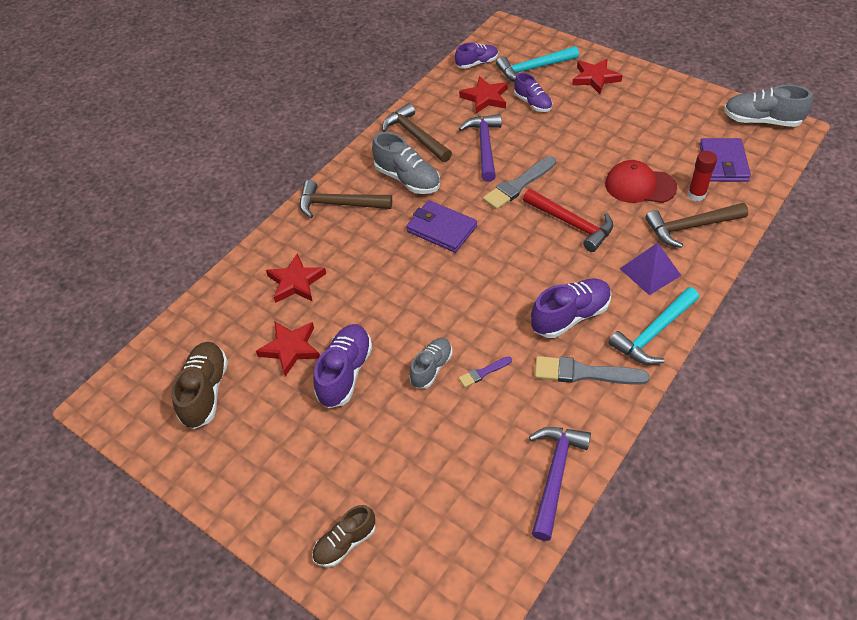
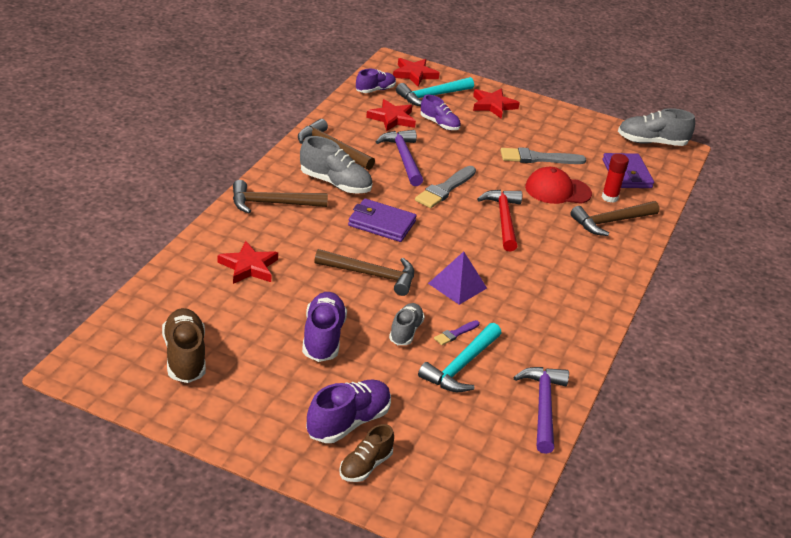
camera: 20 degrees left, 15 degrees down
red star [256,322,320,377] -> red star moved to [393,58,440,87]
red hammer [523,189,613,252] -> red hammer turned 120 degrees counterclockwise [477,189,522,252]
purple shoe [531,278,611,338] -> purple shoe moved to [306,380,391,443]
grey brush [535,356,650,385] -> grey brush moved to [500,147,586,164]
turquoise hammer [609,287,699,365] -> turquoise hammer moved to [418,323,501,392]
purple pyramid [620,243,681,295] -> purple pyramid moved to [428,251,487,305]
none -> brown hammer [314,249,414,296]

